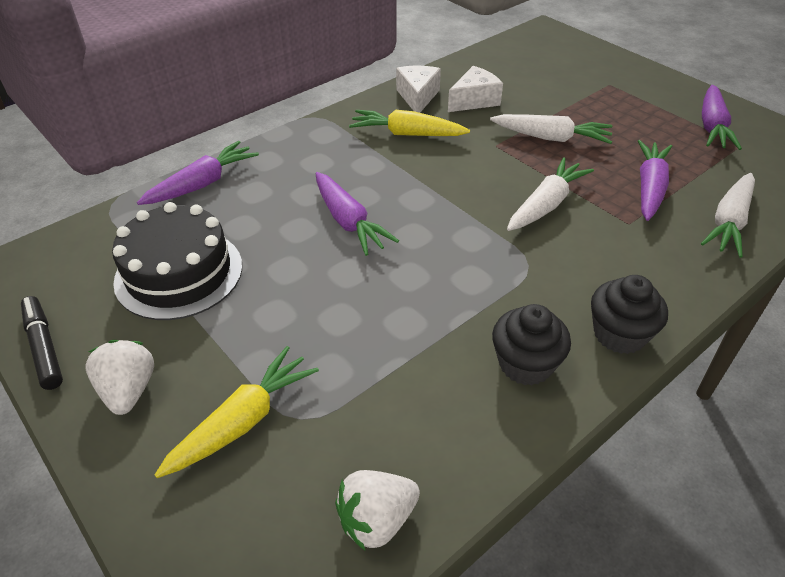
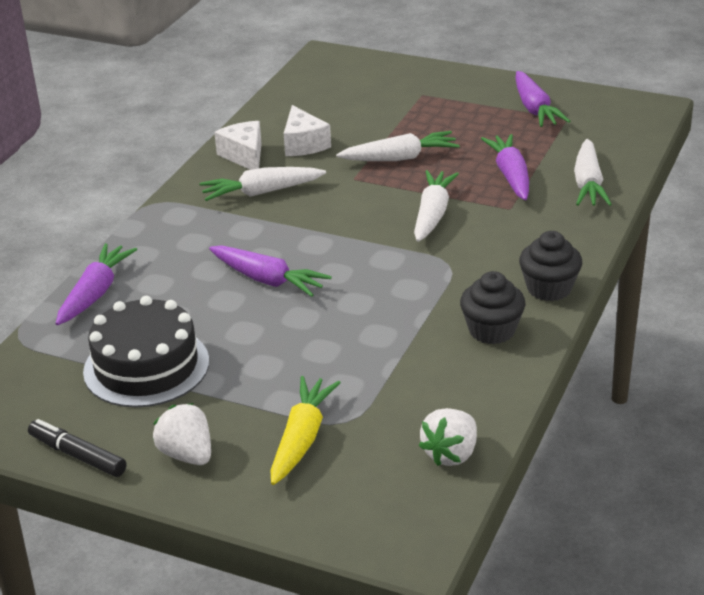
camera: 25 degrees left, 10 degrees down
yellow carrot [349,110,470,136] -> white carrot [199,167,326,201]
white cheese [448,66,503,112] -> white cheese turned 135 degrees clockwise [284,105,331,156]

